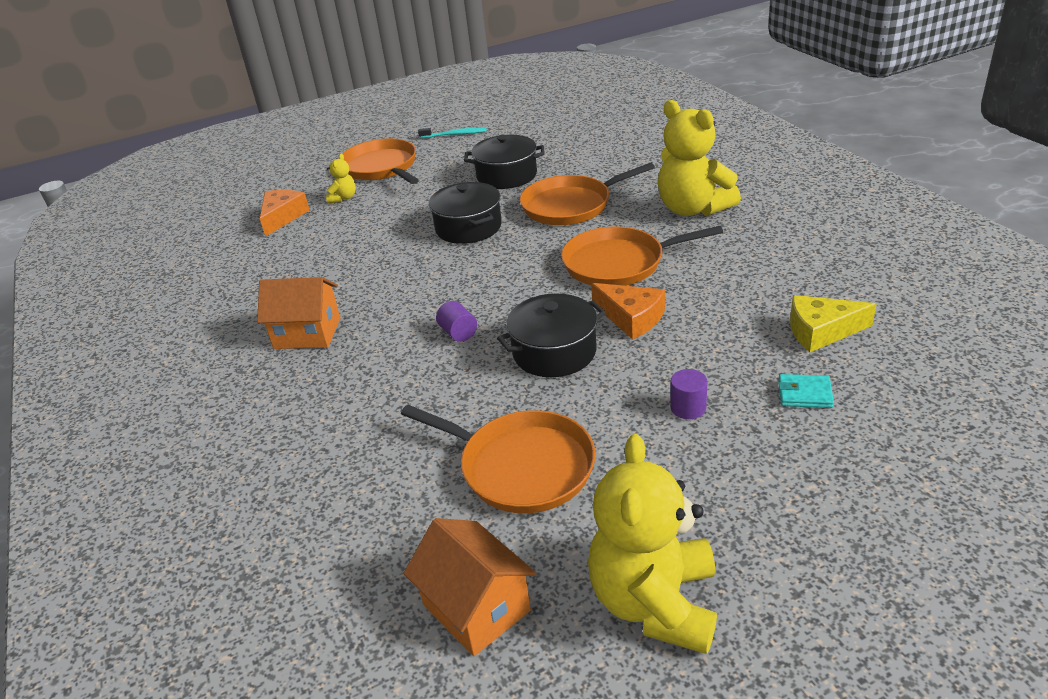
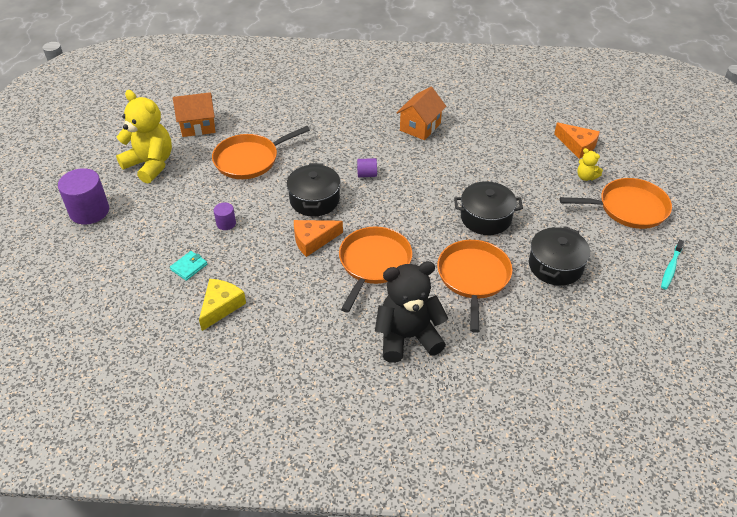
camera: 115 degrees right, 10 degrees up
yellow teddy bear [658,100,741,216] -> black teddy bear [375,261,448,363]
none -> purple cylinder [58,168,109,225]

